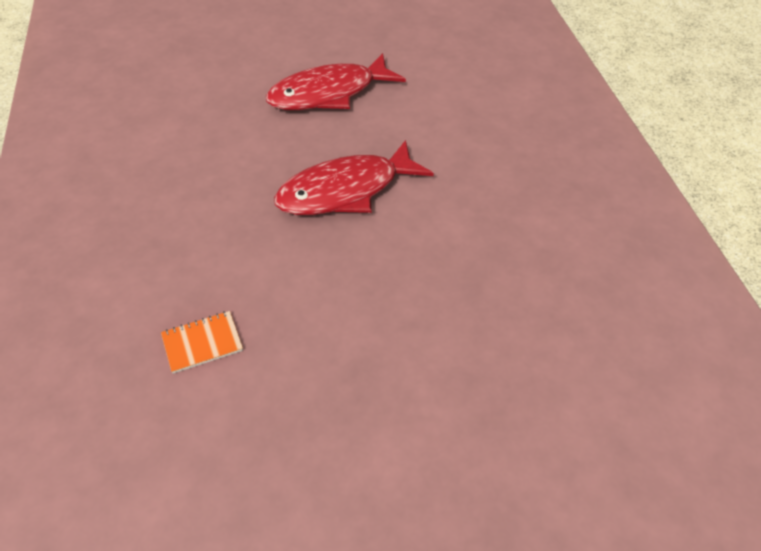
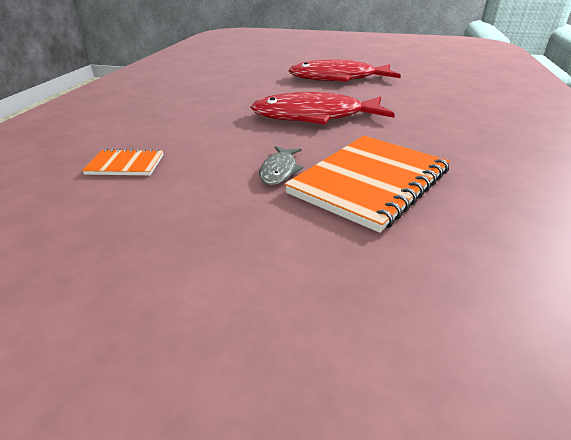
camera: 25 degrees right, 15 degrees down
none -> grey fish [259,146,303,185]
none -> orange notebook [285,136,450,233]

